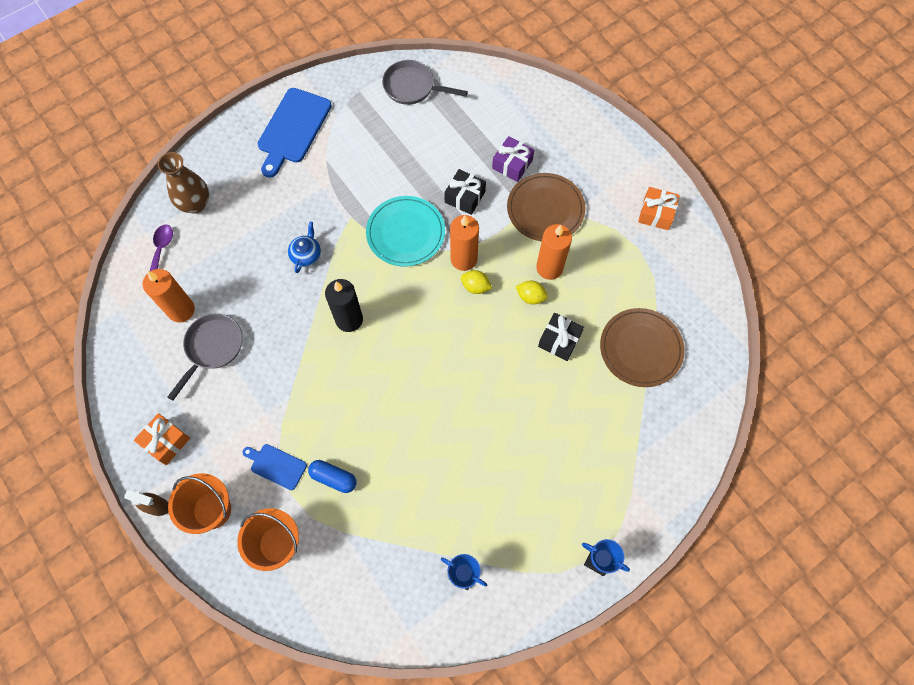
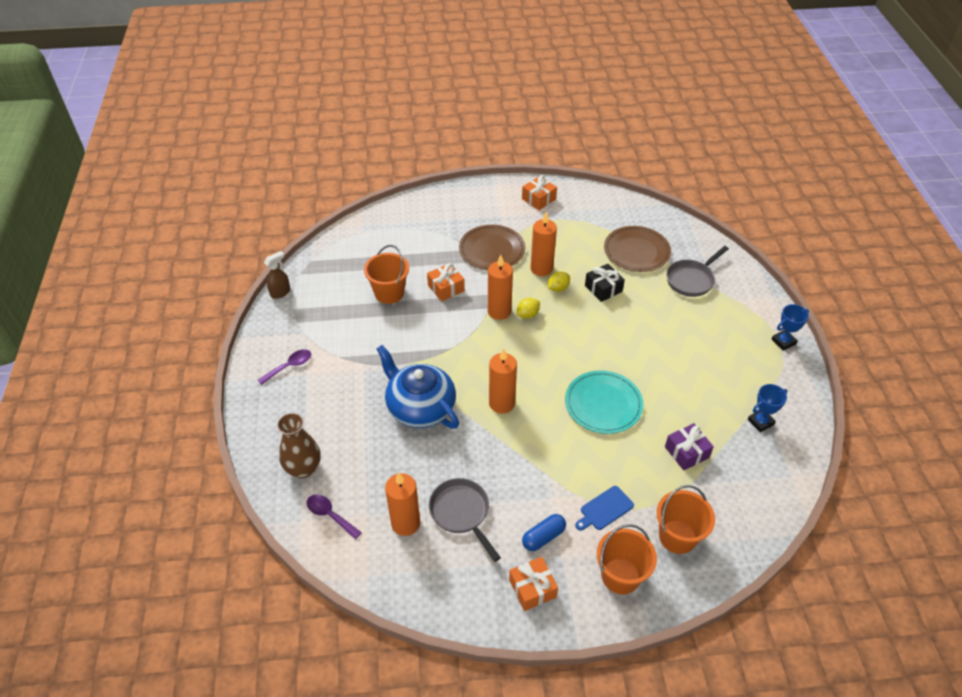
camera: 60 degrees left, 20 degrees down
brown spray bottle [124,490,168,516] -> brown spray bottle moved to [264,251,290,299]
blue cutting board [257,88,332,178] -> purple spoon [258,349,311,385]
blue teapot [288,222,321,273] -> blue teapot [377,345,459,429], size x2.19
blue capsule [308,460,357,493] -> blue capsule moved to [522,514,566,551]
black candle [325,279,363,332] -> orange candle [489,348,517,414]
turquoise plate [366,196,445,267] -> turquoise plate moved to [565,370,643,434]
grey pan [382,60,468,105] -> grey pan moved to [666,246,729,297]
black gift [444,169,486,215] -> orange gift [427,263,465,301]
purple gift [492,136,534,182] -> purple gift moved to [665,423,714,470]
none -> orange bucket [364,245,409,304]

